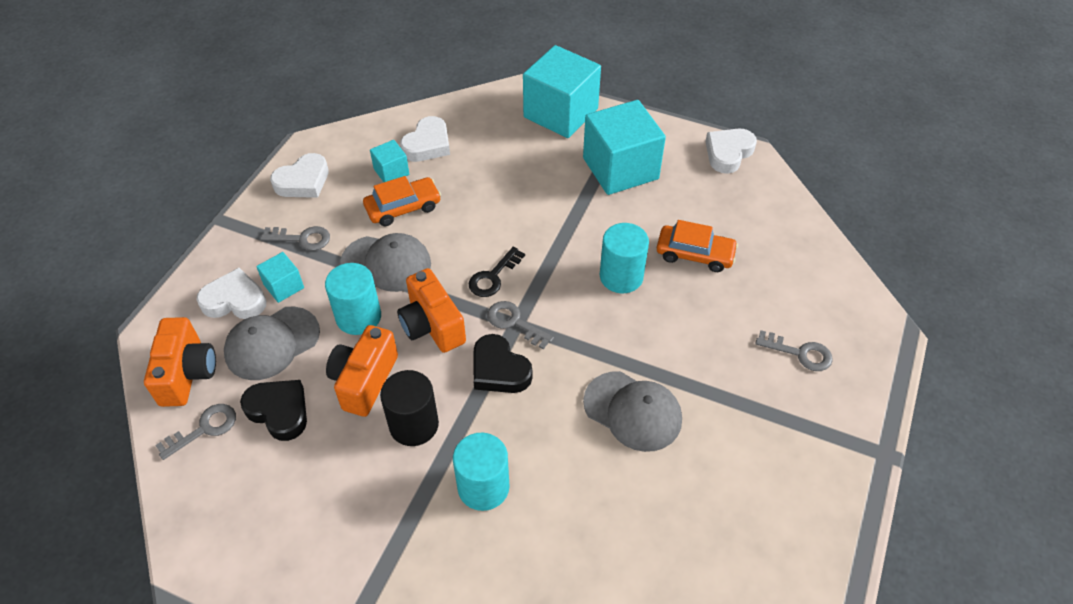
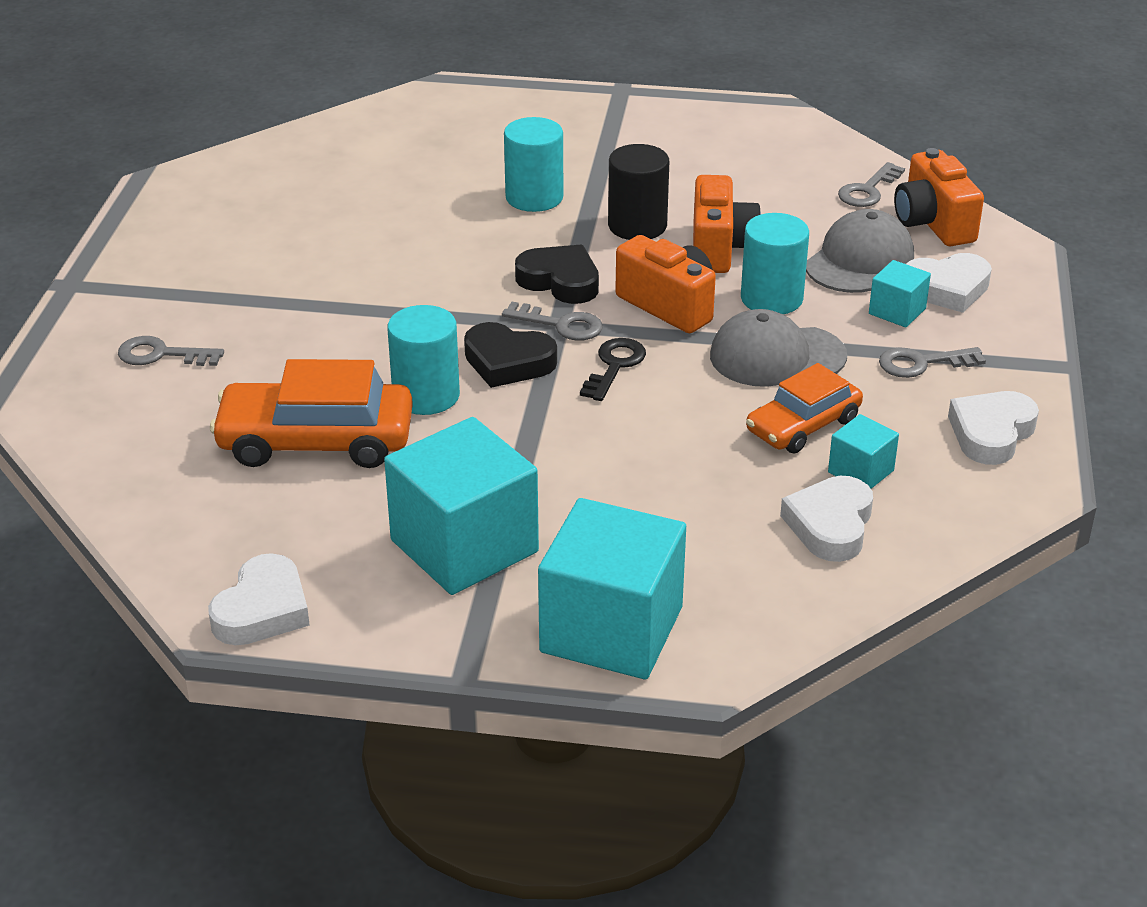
camera: 165 degrees right, 15 degrees down
black heart [240,380,307,441] -> black heart moved to [464,322,557,388]
grey cap [583,371,682,452] -> none
orange car [657,220,738,272] -> orange car [210,359,413,468], size x1.56

